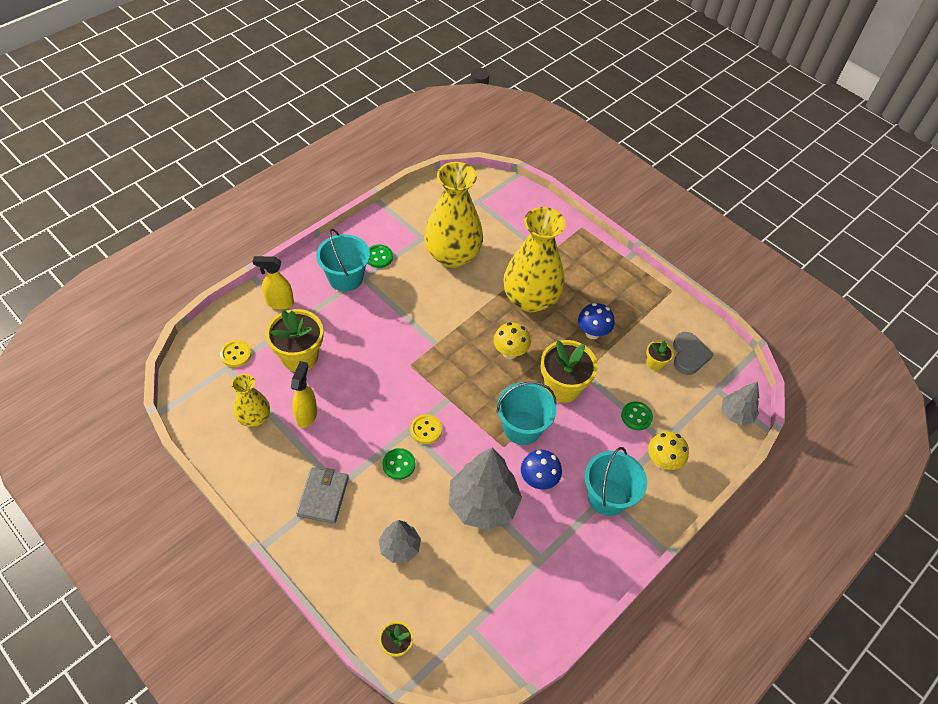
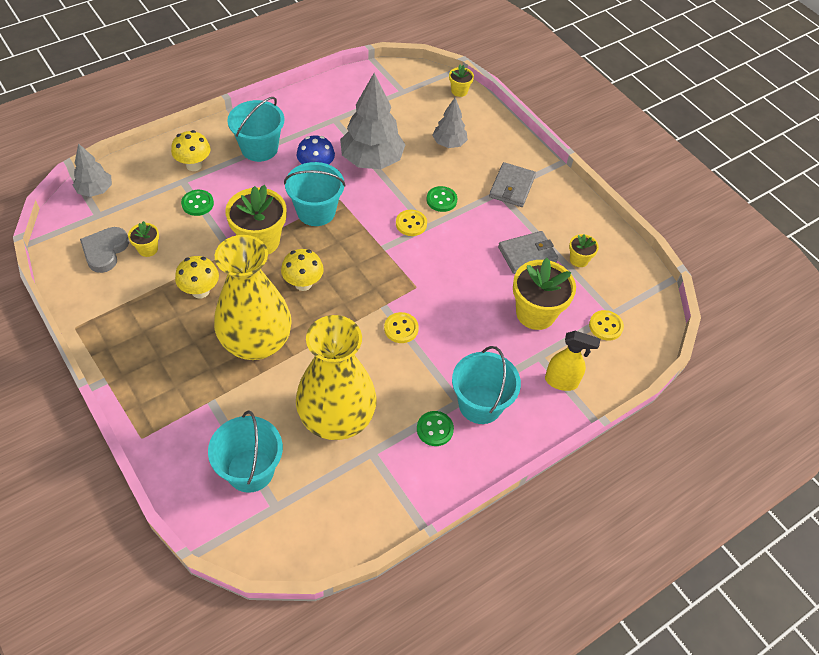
camera: 170 degrees left, 0 degrees up
yellow vase [232,374,270,427] -> yellow flower pot [569,234,599,267]
yellow spray bottle [291,361,317,428] -> grey wallet [498,231,558,274]
blue mushroom [578,303,615,339] -> yellow mushroom [175,256,219,298]
none -> turquoise bucket [208,410,283,493]
none -> yellow button [384,312,419,343]

